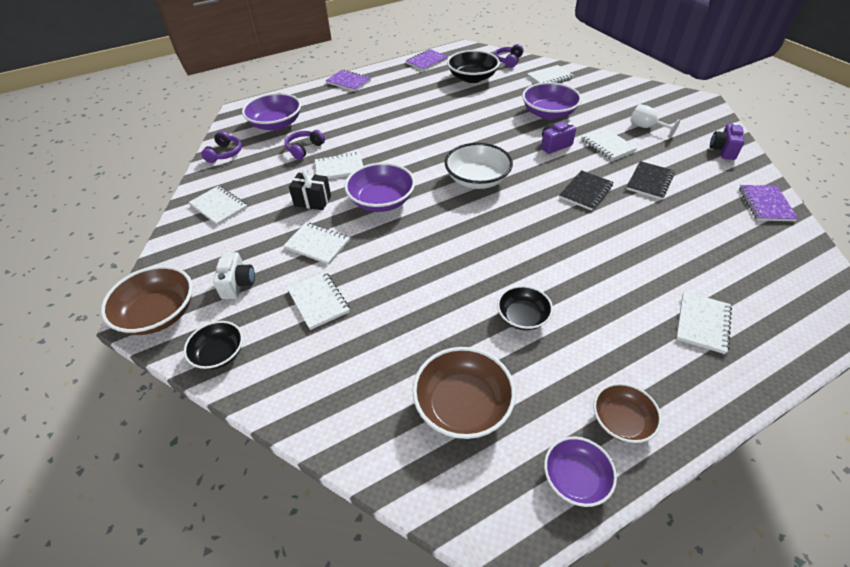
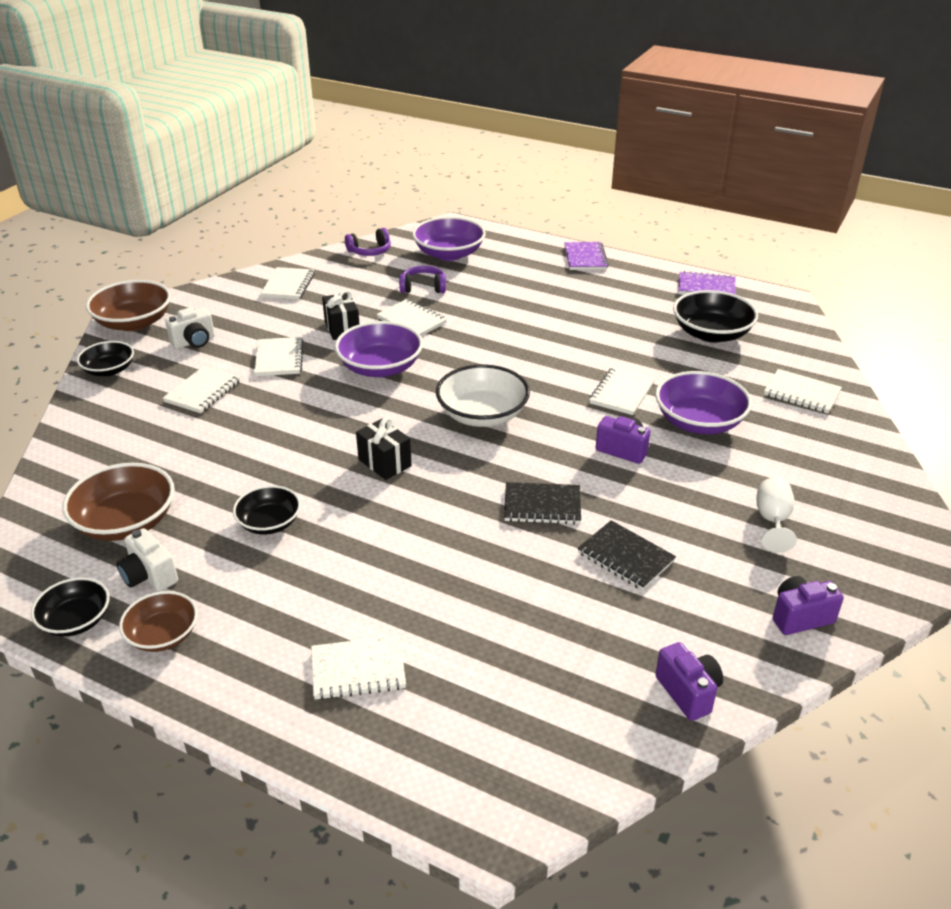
camera: 55 degrees right, 10 degrees down
purple headphones [494,44,524,68] -> none
purple bowl [544,436,617,507] -> black bowl [31,577,110,637]
white notebook [581,127,637,161] -> white notebook moved to [589,367,655,415]
black notebook [626,161,675,200] -> black notebook turned 45 degrees clockwise [577,520,676,590]
purple notebook [739,185,798,221] -> purple camera [655,642,723,721]
none -> white camera [116,528,178,592]
none -> black gift [356,417,412,480]

